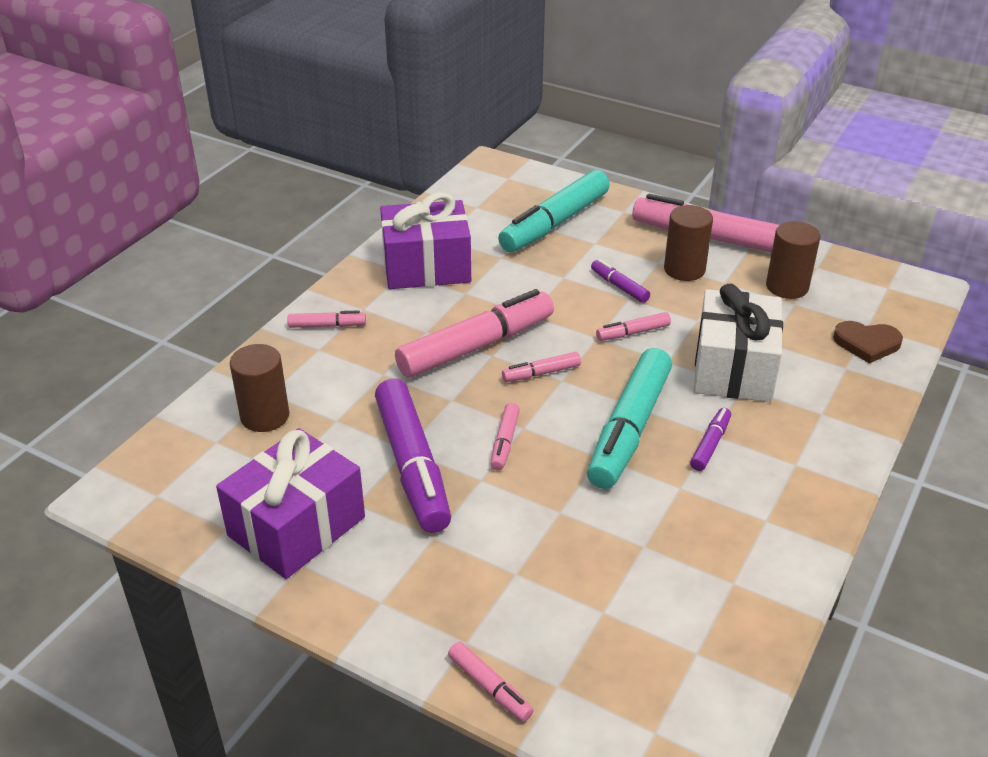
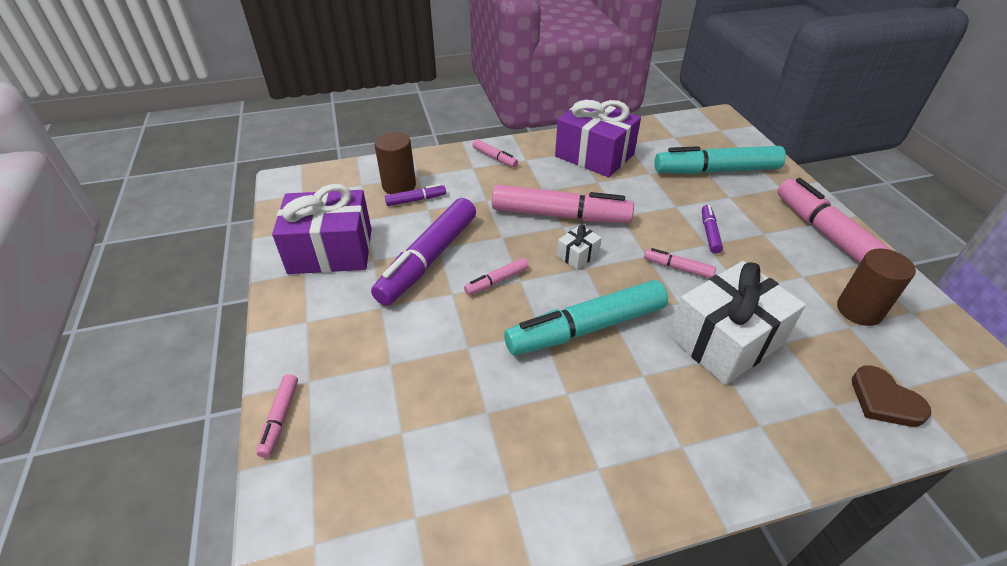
camera: 45 degrees right, 5 degrees up
pink marker [502,352,581,382] -> white gift [557,225,602,270]
brown cylinder [664,205,713,281] -> none
purple marker [690,408,731,471] -> purple marker moved to [385,184,446,206]

